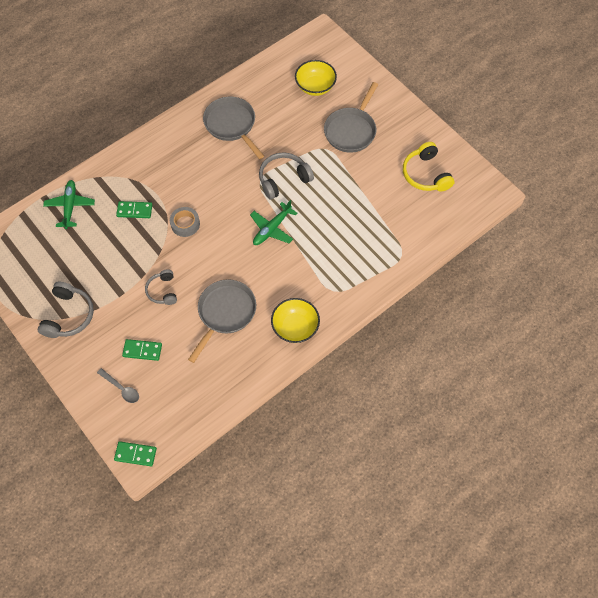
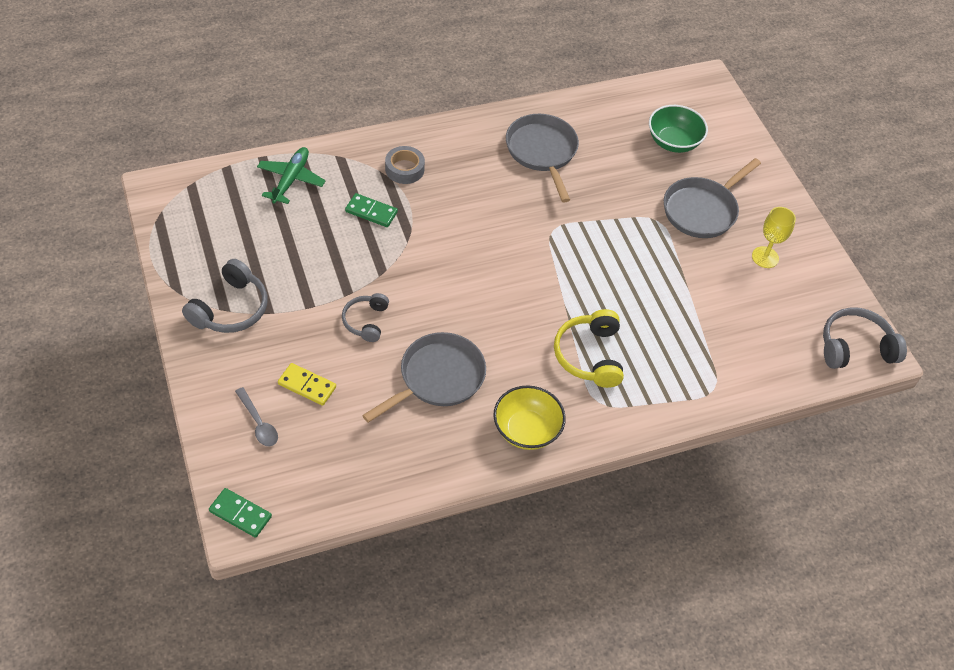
camera: 15 degrees right, 10 degrees down
green domino [122,339,162,361] -> yellow domino [278,363,336,406]
grey tape [170,207,200,237] -> grey tape moved to [385,146,425,184]
green plane [250,200,297,245] -> none
grey headphones [259,152,314,199] -> grey headphones moved to [823,307,907,369]
yellow bowl [295,60,337,96] -> green bowl [649,105,708,153]
yellow headphones [403,142,455,192] -> yellow headphones moved to [554,309,624,388]
none -> yellow goblet [752,207,796,268]

